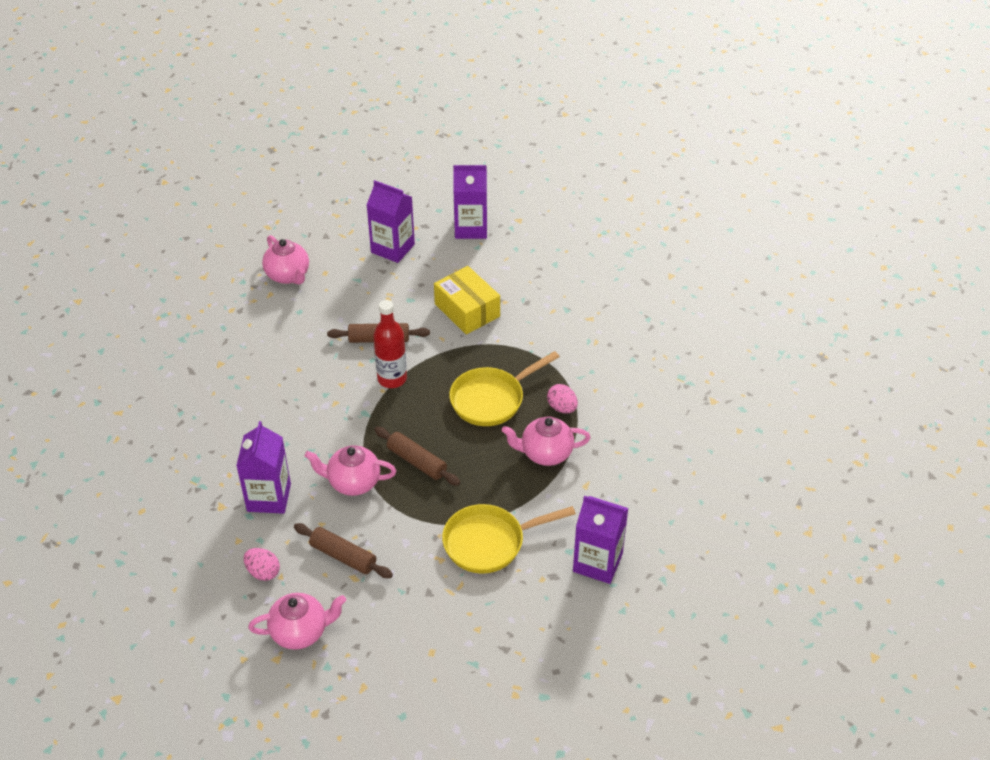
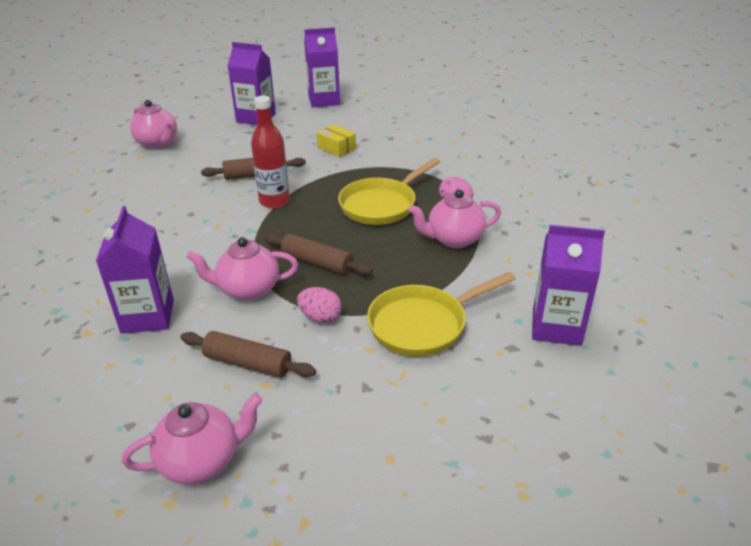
camera: 10 degrees left, 10 degrees down
pink egg [244,548,280,581] -> pink egg moved to [297,287,342,323]
yellow box [434,266,500,334] -> yellow box [316,125,356,157], size x0.59

